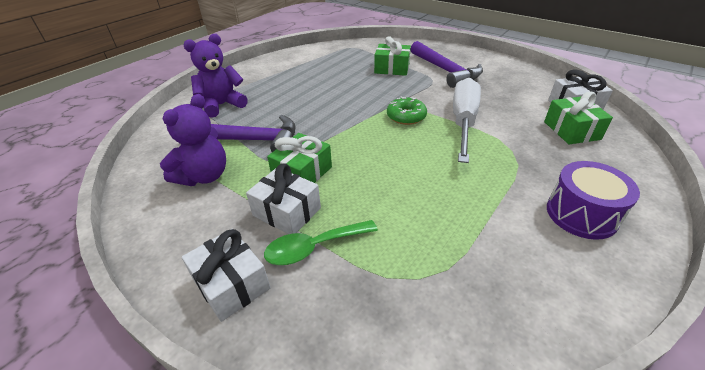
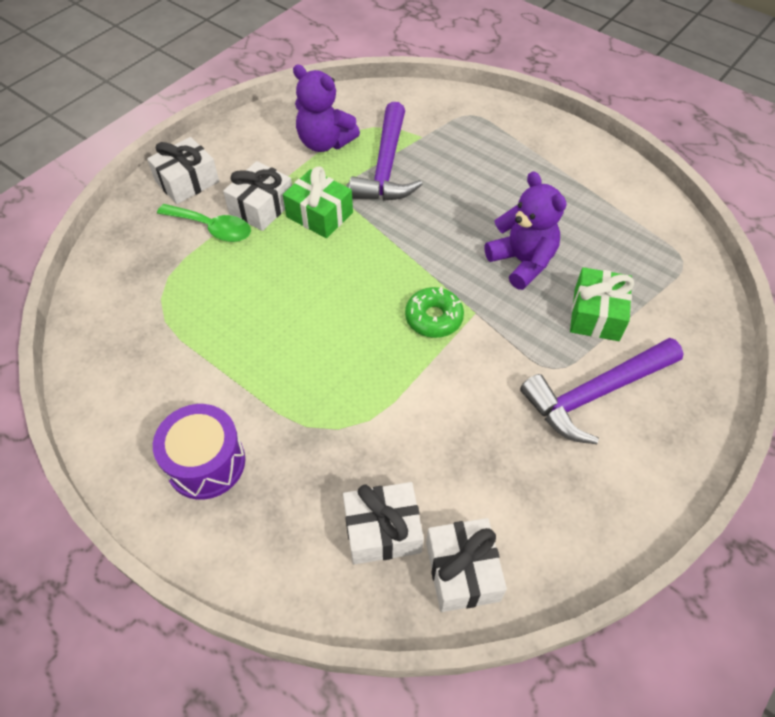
camera: 90 degrees right, 15 degrees up
purple teddy bear [184,34,248,118] -> purple teddy bear moved to [485,171,566,290]
green spoon [264,220,378,265] -> green spoon turned 135 degrees clockwise [157,204,251,242]
white screwdriver [453,78,481,163] -> none
green gift [544,92,613,144] -> white gift [343,482,424,564]

